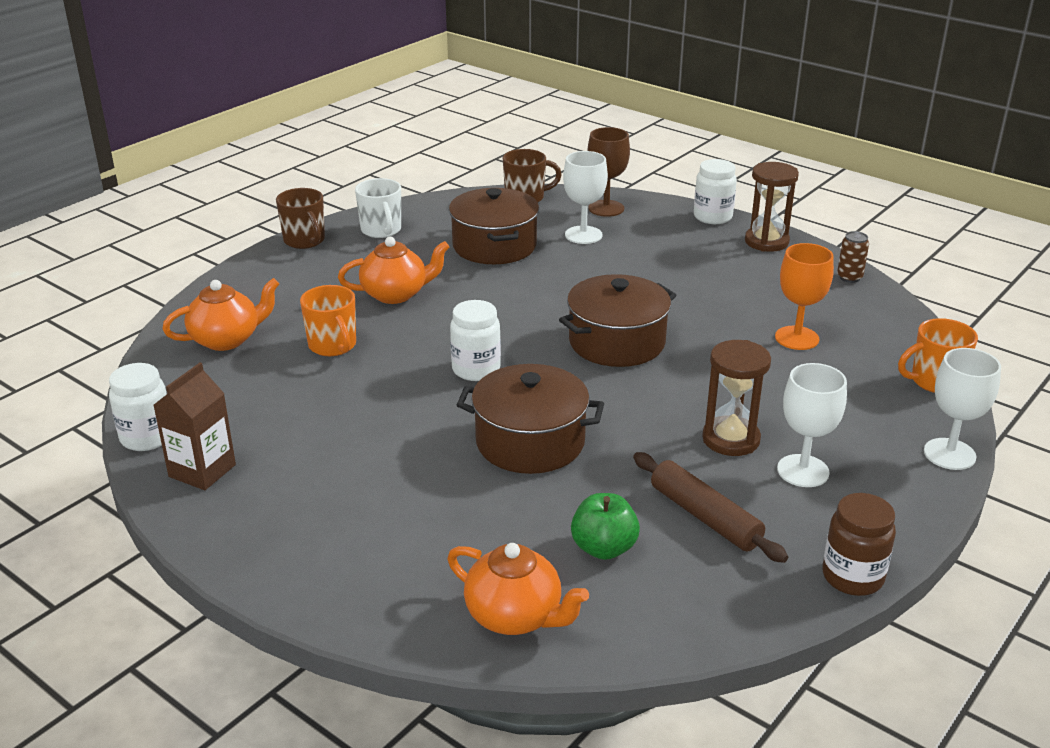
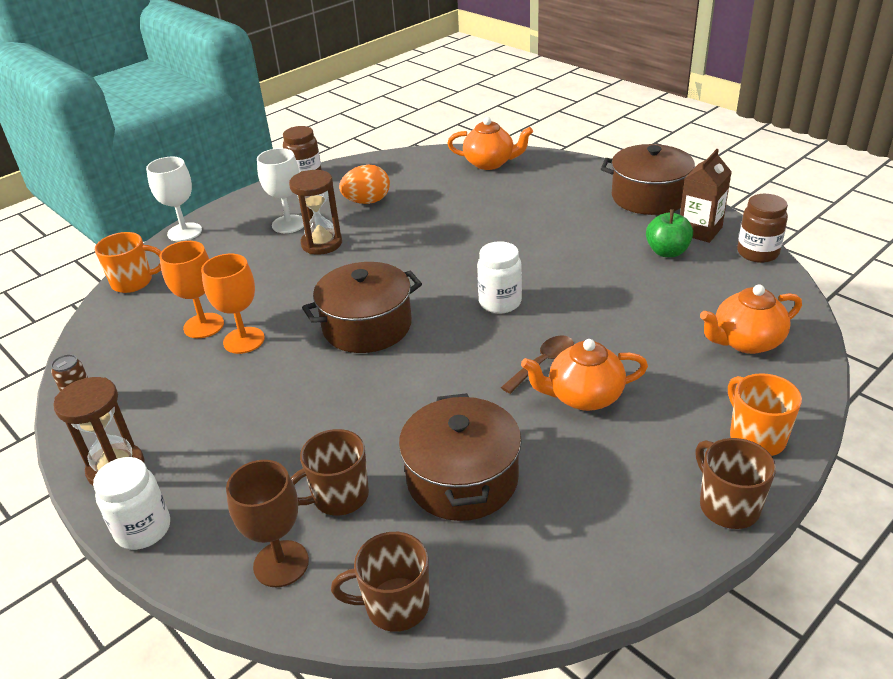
camera: 170 degrees left, 5 degrees up
white jar [109,363,167,451] -> brown jar [737,194,788,263]
orange mug [300,285,356,356] -> orange mug moved to [728,373,802,456]
white mug [355,178,401,238] -> none
orange teapot [448,543,589,635] -> orange teapot turned 150 degrees clockwise [447,117,533,170]
brown pot [457,364,604,474] -> brown pot moved to [601,144,695,215]
white goblet [563,151,608,244] -> brown mug [291,429,369,516]
green apple [571,493,640,560] -> green apple moved to [646,209,693,257]
brown rolling pin [633,452,788,563] -> orange egg [339,165,390,204]
none -> orange goblet [201,254,265,354]
none -> brown spoon [501,335,574,394]

